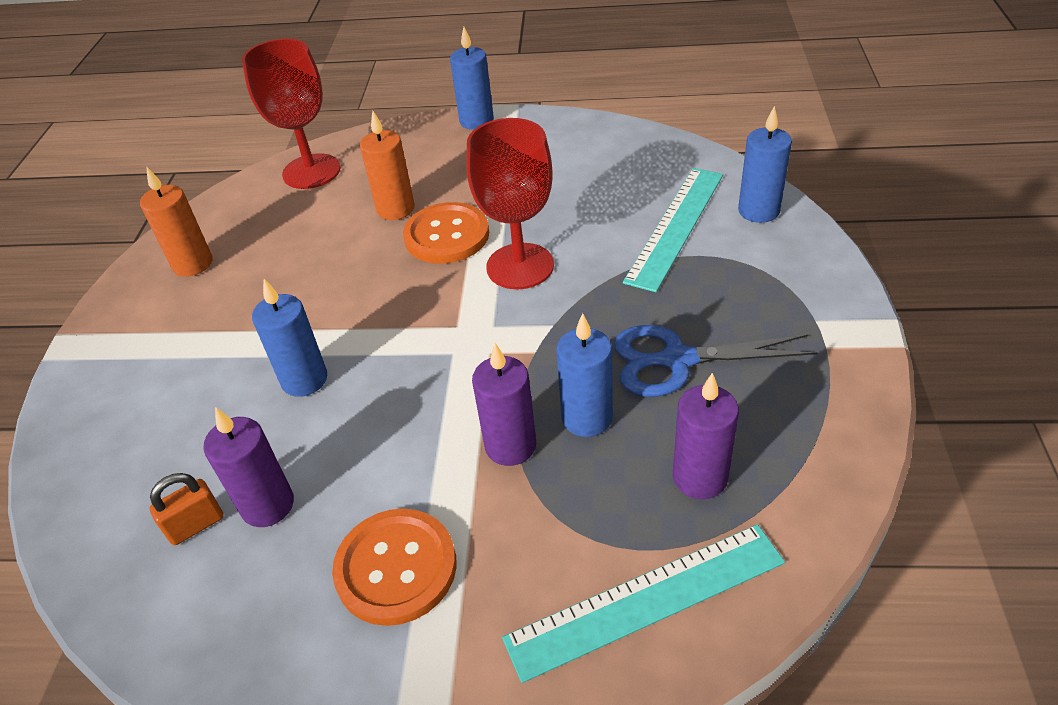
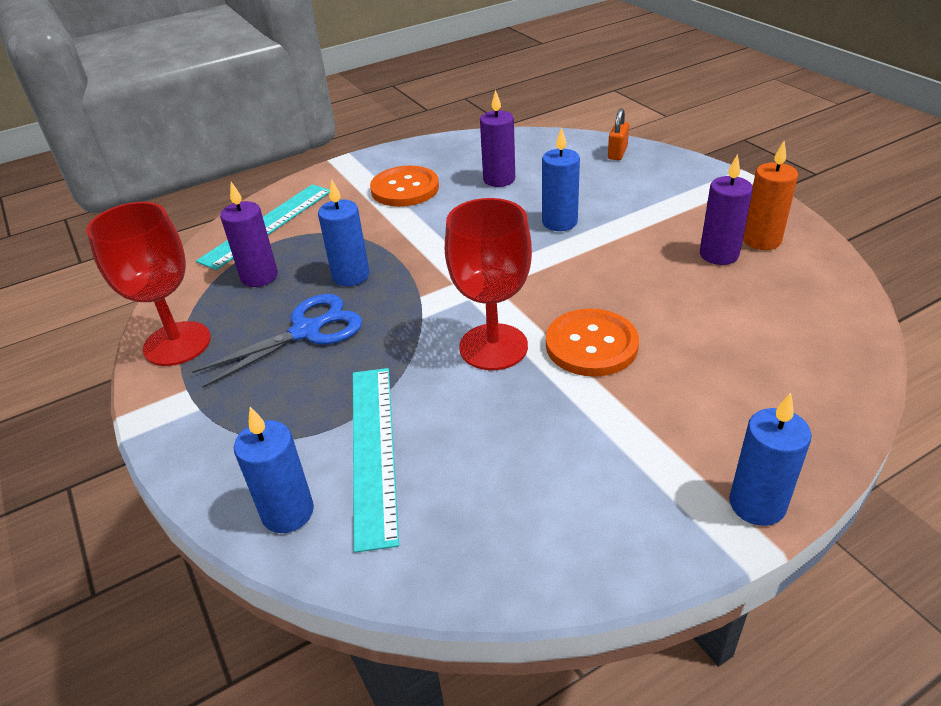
camera: 145 degrees right, 5 degrees down
orange padlock [150,473,224,545] -> orange padlock moved to [608,108,629,160]
red goblet [242,38,341,189] -> red goblet moved to [86,202,211,366]
orange candle [360,111,415,220] -> none
purple candle [472,343,536,466] -> purple candle moved to [700,154,753,265]

